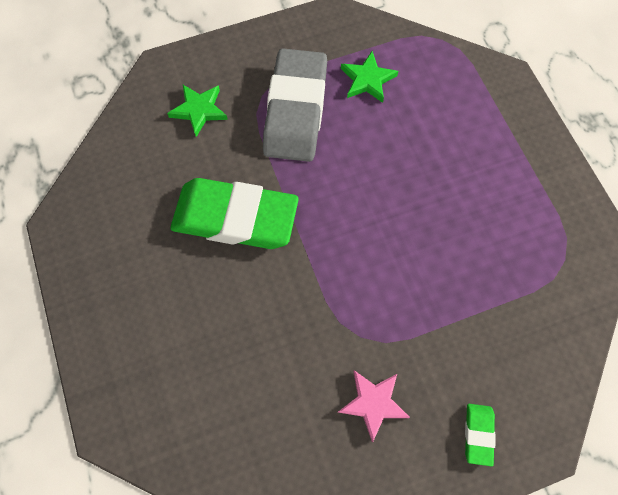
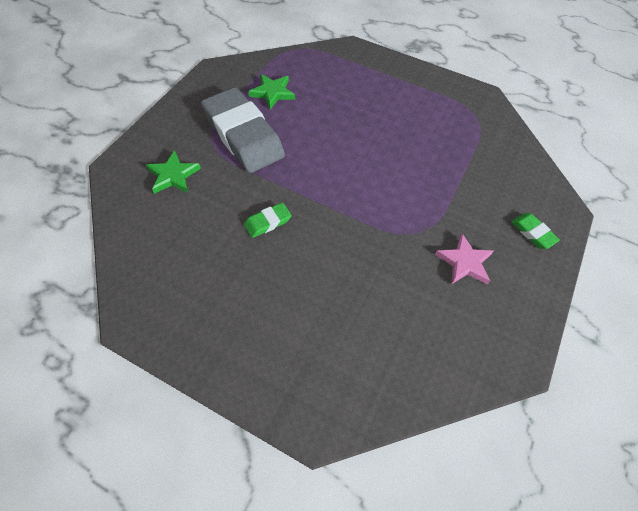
camera: 45 degrees left, 10 degrees down
green eraser [171,178,299,249] -> green eraser [244,202,292,238], size x0.42

